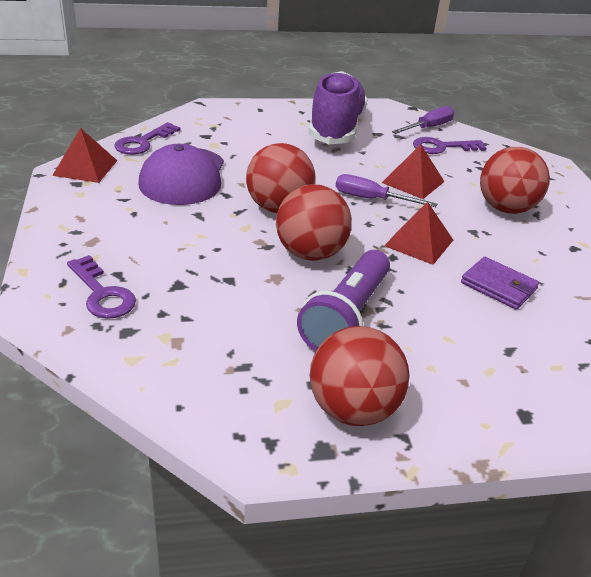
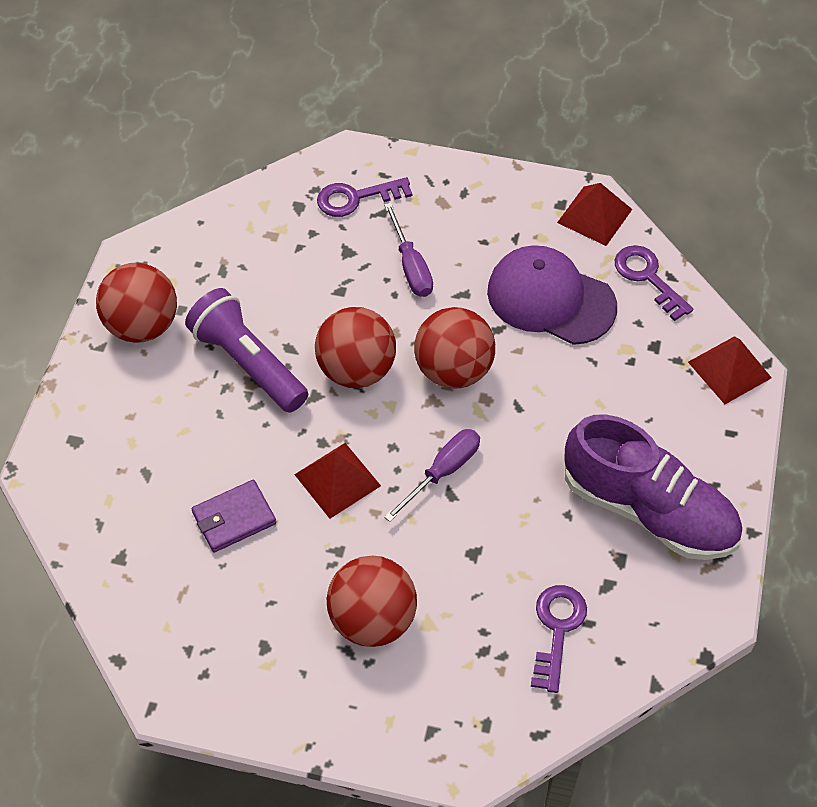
camera: 115 degrees right, 20 degrees up
red pyramid [382,144,445,199] -> red pyramid moved to [688,336,772,404]
purple screwdriver [392,106,454,134] -> purple screwdriver moved to [384,203,433,297]

